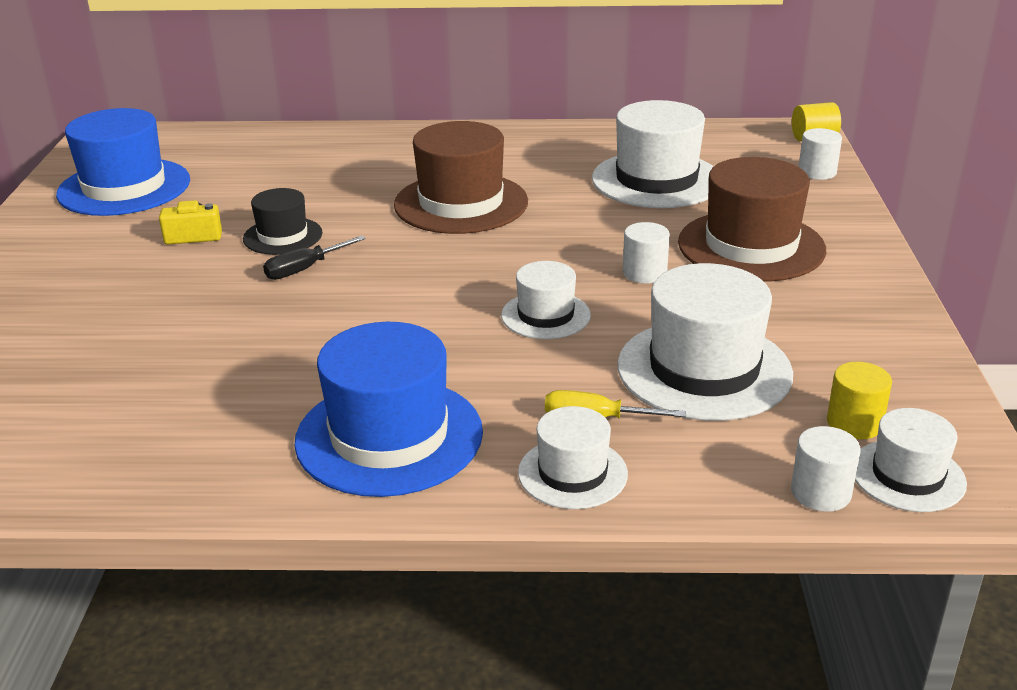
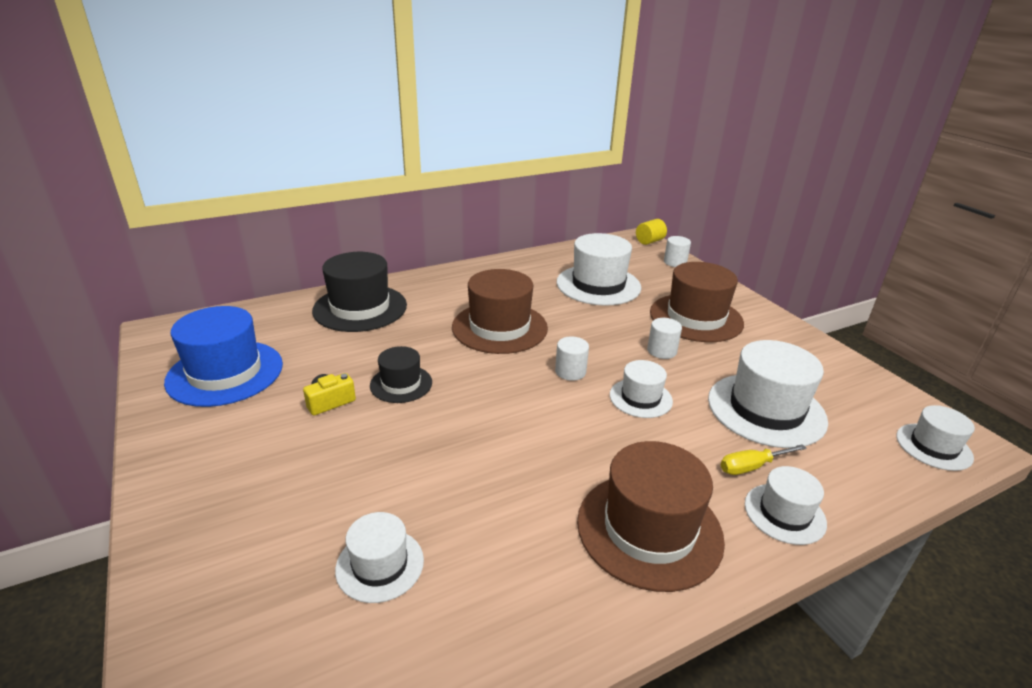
camera: 30 degrees left, 0 degrees up
black screwdriver [263,236,366,280] -> none
blue hat [294,322,483,497] -> brown hat [577,441,725,592]
white cylinder [791,426,861,512] -> white cylinder moved to [555,336,589,381]
yellow cylinder [827,362,892,440] -> none
none -> black hat [312,252,407,332]
none -> white hat [335,512,424,603]

